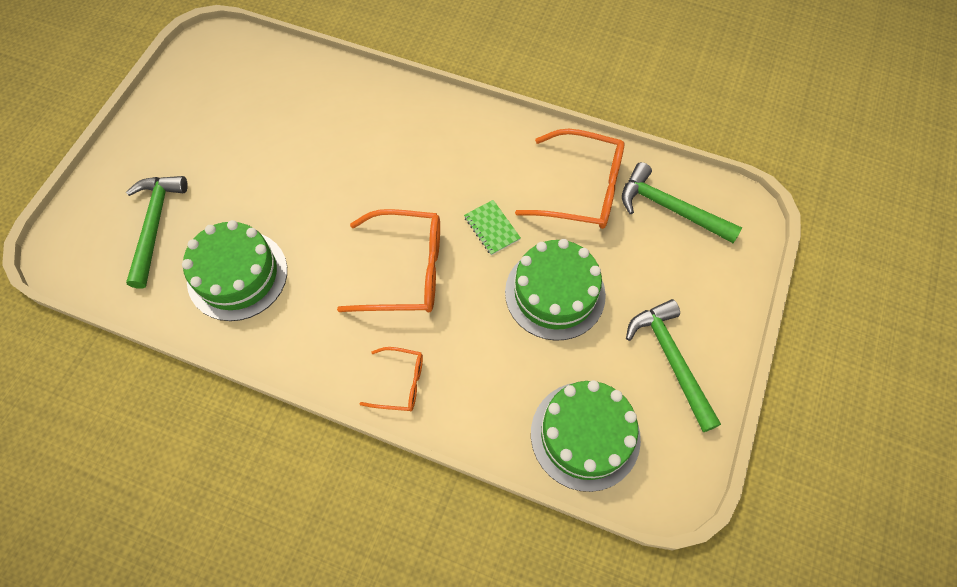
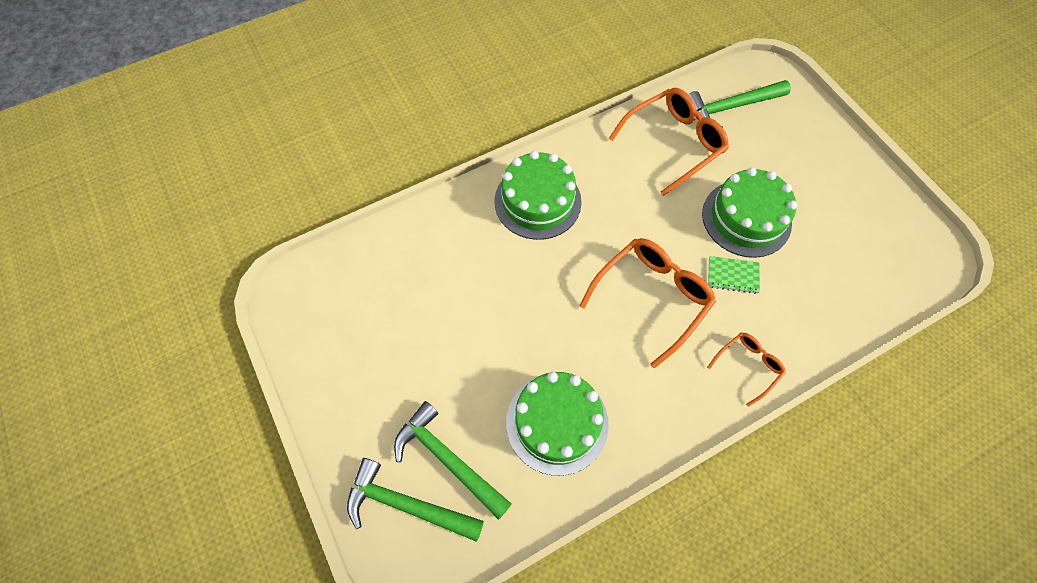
camera: 50 degrees left, 0 degrees up
green notebook [464,200,521,255] -> green notebook moved to [708,256,760,294]
green cake [531,380,641,492] -> green cake moved to [494,151,582,240]
green hammer [626,299,721,432] -> green hammer moved to [347,458,484,542]

